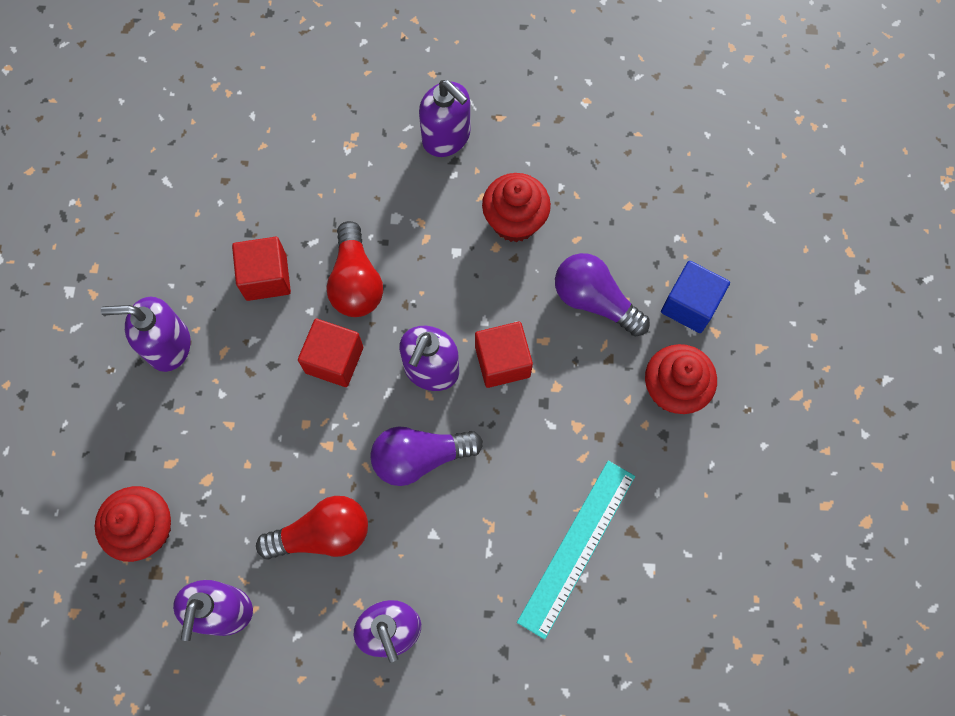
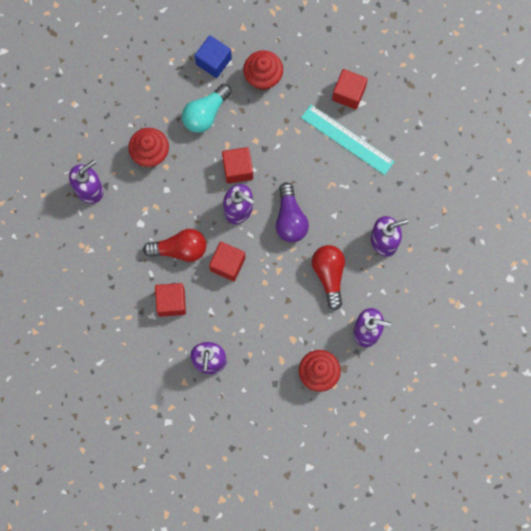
camera: 85 degrees left, 5 degrees up
purple light bulb [555,253,650,337] -> turquoise light bulb [182,84,232,133]
none -> red cube [332,69,368,110]

